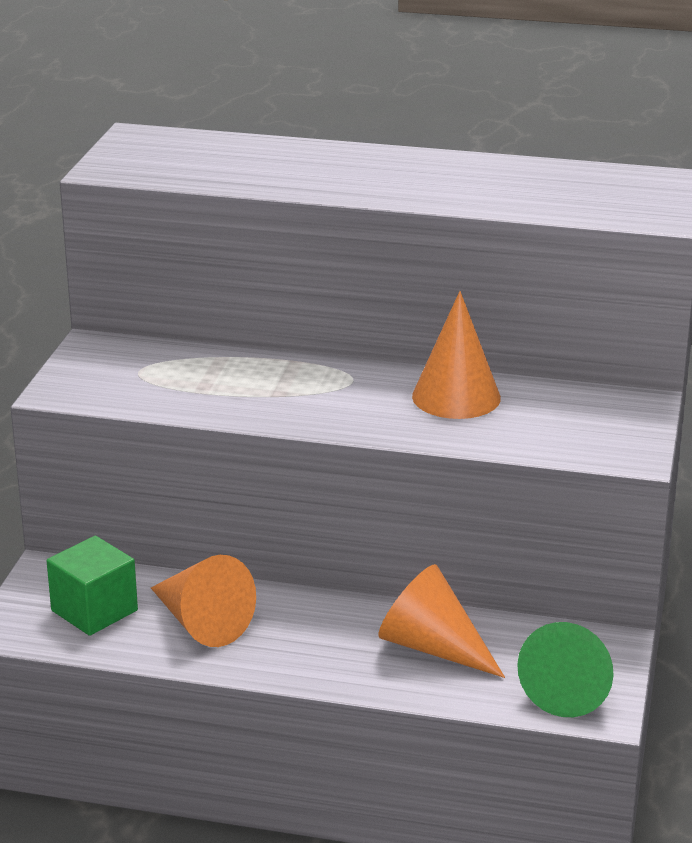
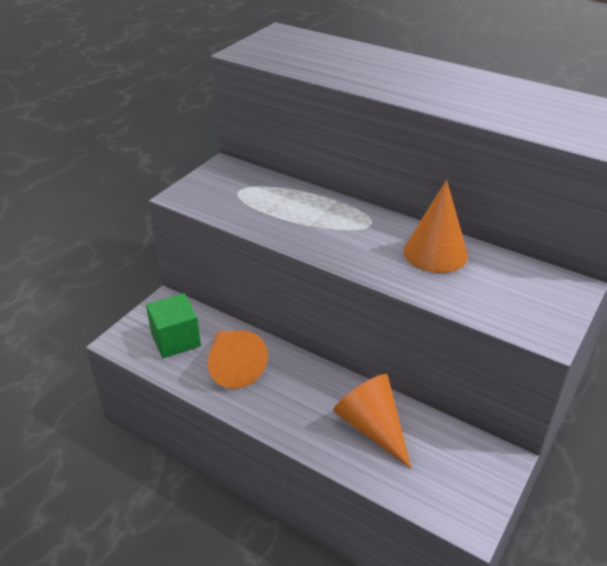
camera: 20 degrees right, 10 degrees up
green cone [517,622,614,717] -> none

